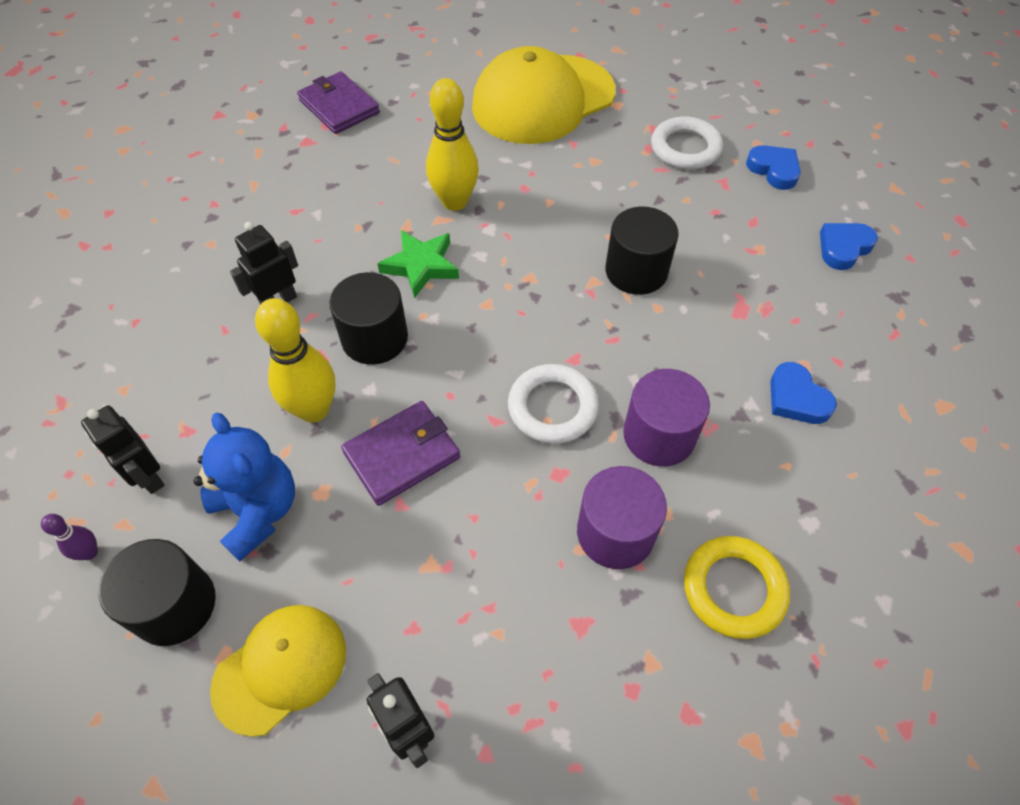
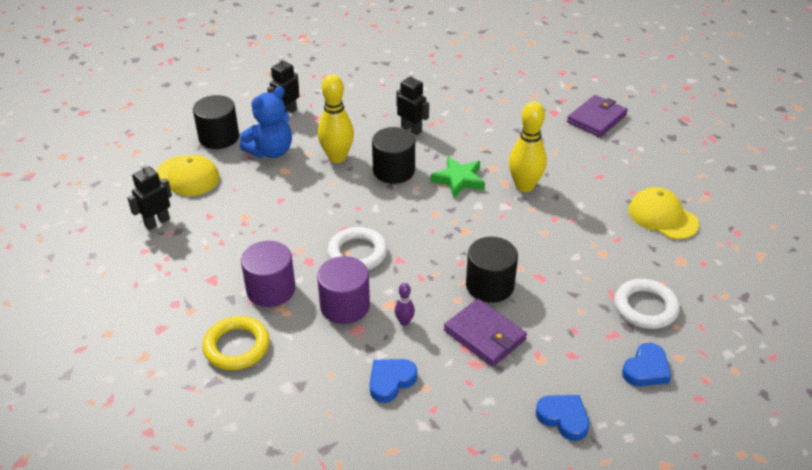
camera: 80 degrees right, 15 degrees down
purple bowling pin [41,514,98,560] -> purple bowling pin moved to [395,283,415,326]
purple wallet [341,401,461,506] -> purple wallet moved to [444,299,527,367]
yellow cap [472,46,615,144] -> yellow cap [628,187,699,239], size x0.56

